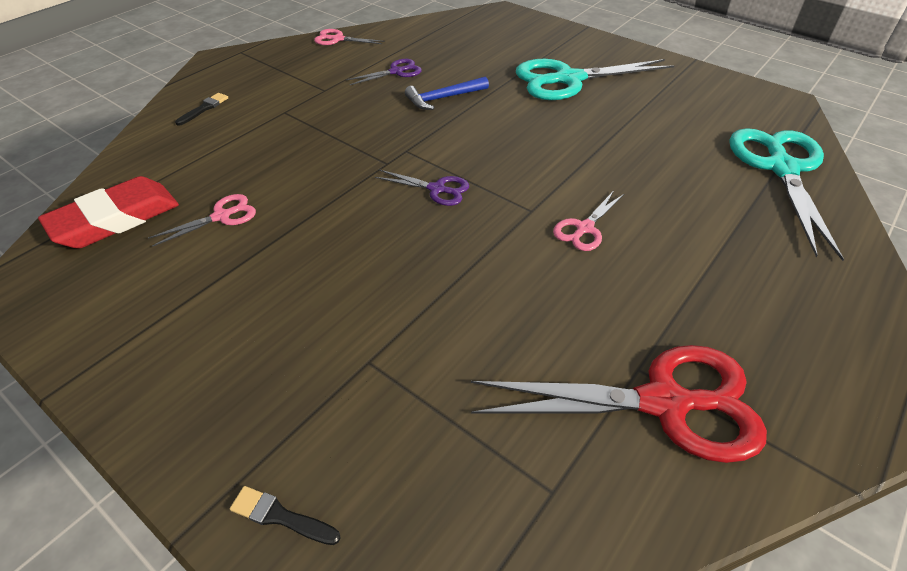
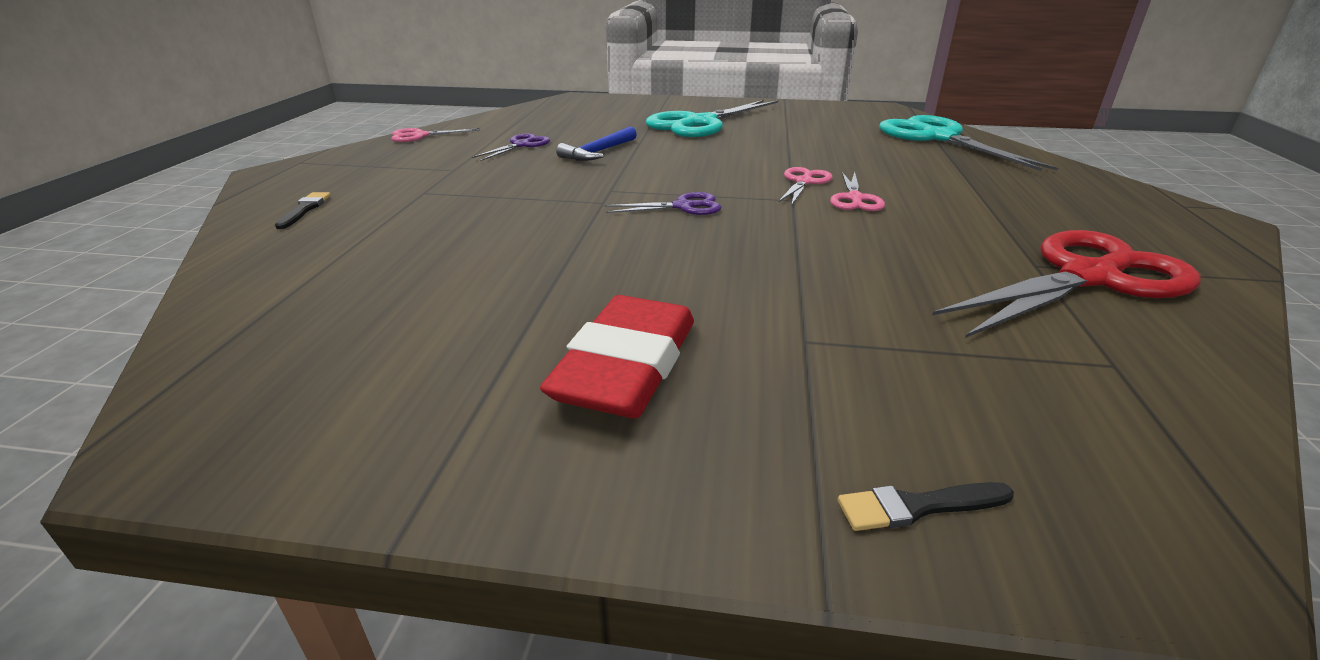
camera: 30 degrees left, 15 degrees down
red eraser [38,176,179,249] -> red eraser moved to [540,295,694,418]
pink scissors [148,194,256,246] -> pink scissors moved to [779,167,833,206]

